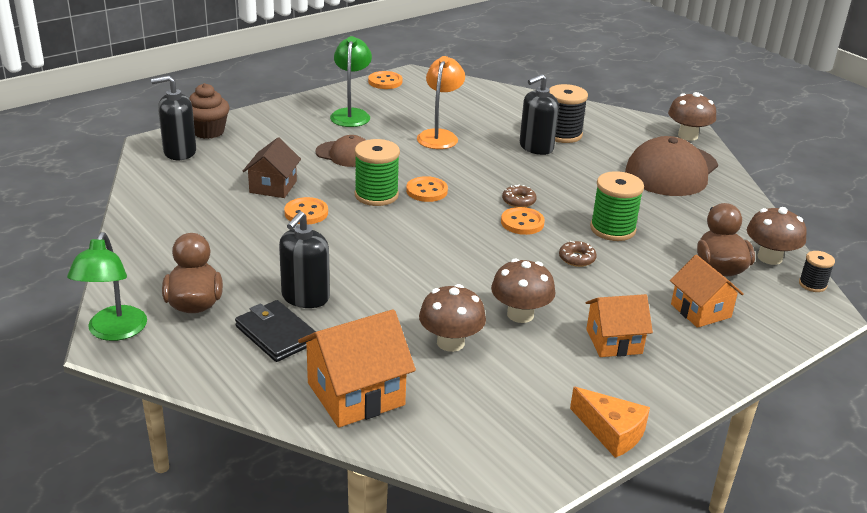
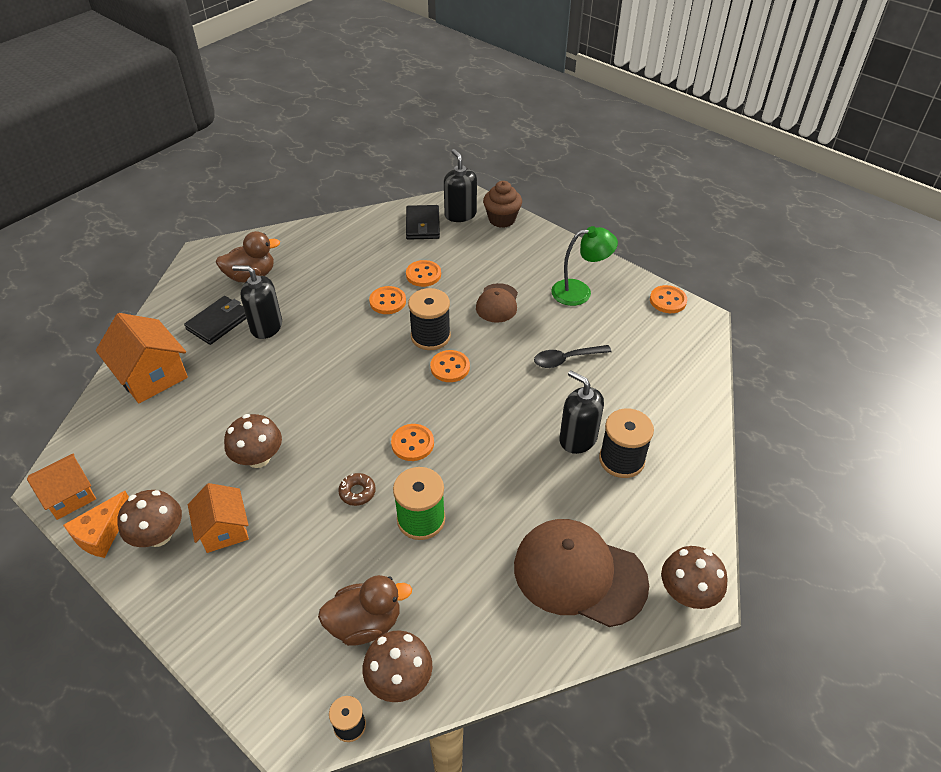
camera: 80 degrees right, 15 degrees up
green lamp [67,232,147,341] -> none
brown house [243,138,301,198] -> orange button [406,260,441,287]
green spool [355,139,400,206] -> black spool [408,288,451,350]
orange lamp [417,56,465,149] -> black spoon [534,345,612,368]
brown mushroom [419,284,486,352] -> brown mushroom moved to [117,490,182,547]
brown donut [502,185,537,207] -> none
orange house [670,255,744,328] -> orange house moved to [27,454,96,520]
none -> black wallet [406,205,440,240]

